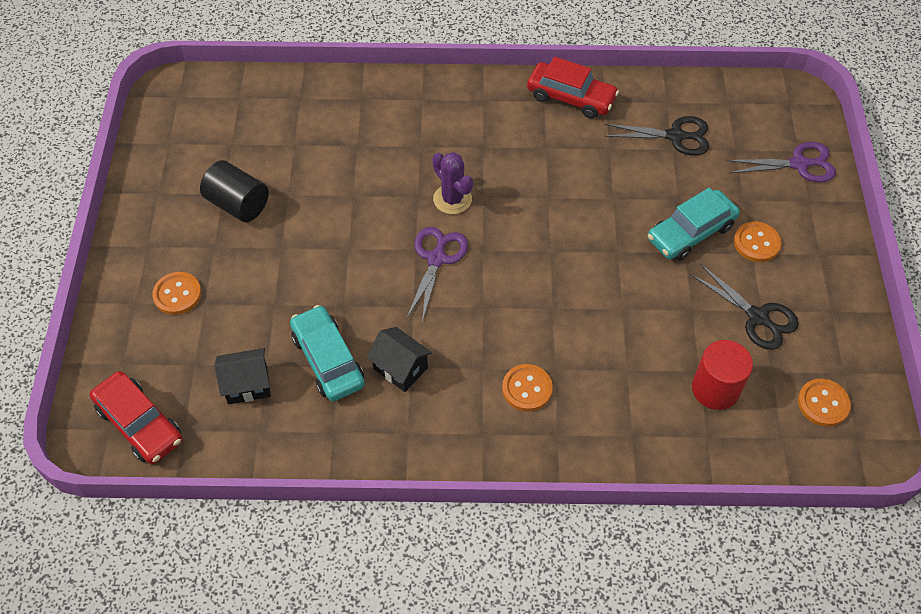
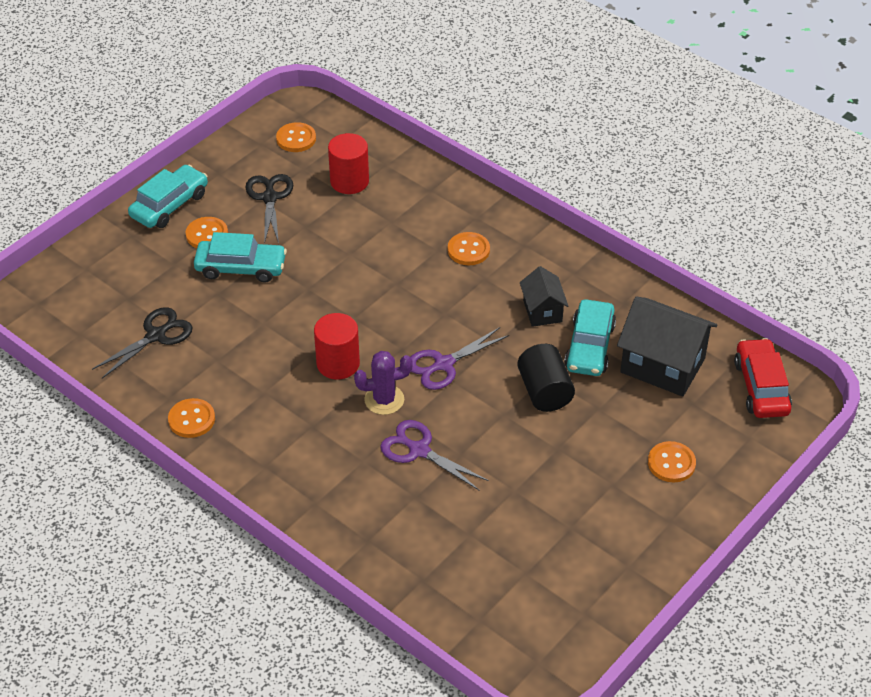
camera: 140 degrees left, 10 degrees down
black cylinder [200,160,269,222] -> black cylinder moved to [517,344,575,412]
black house [214,348,271,404] -> black house [617,296,717,396], size x1.78
purple cactus [432,152,473,214] -> purple cactus turned 75 degrees clockwise [354,351,413,415]
red car [527,57,619,119] -> orange button [168,398,215,438]
black scissors [604,116,709,156] -> black scissors turned 90 degrees clockwise [92,307,193,378]
purple scissors [727,142,836,183] -> purple scissors moved to [380,420,489,490]
none -> turquoise car [128,165,208,228]
none -> red cylinder [314,313,360,380]

